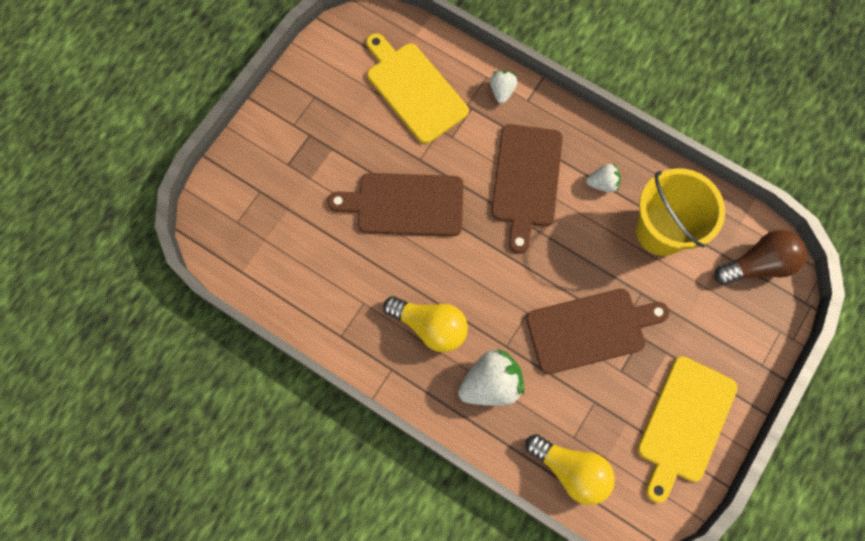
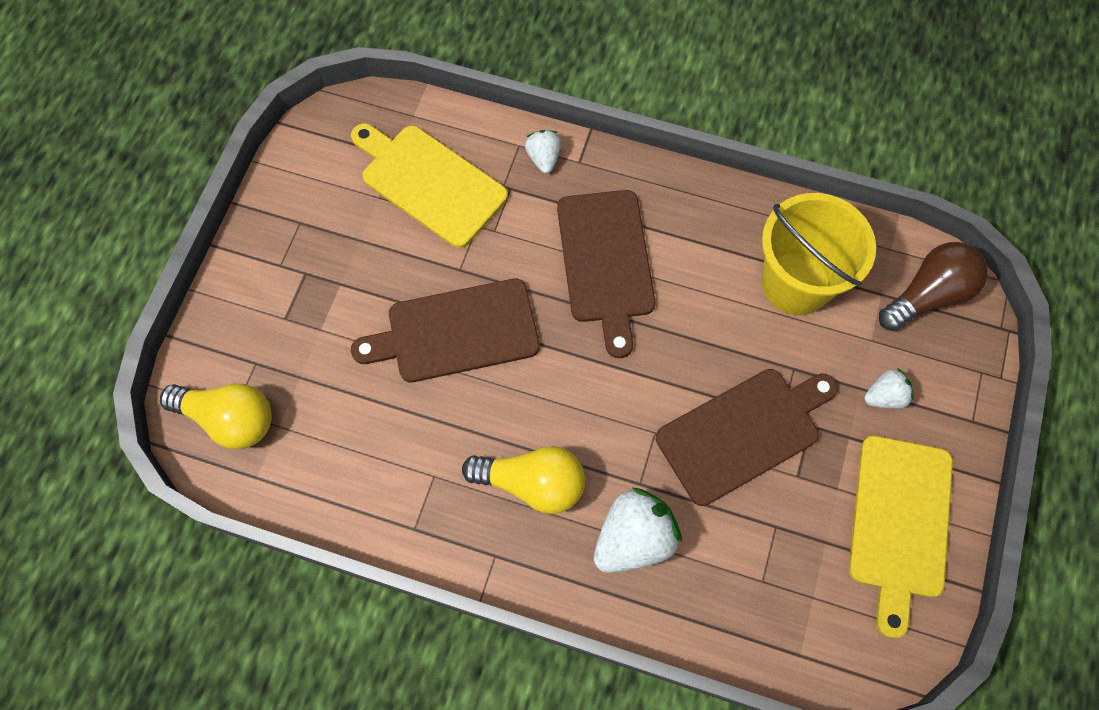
camera: 15 degrees left, 5 degrees down
yellow light bulb [525,434,615,505] -> yellow light bulb moved to [160,384,272,449]
white strawberry [586,164,621,192] -> white strawberry moved to [864,368,914,409]

